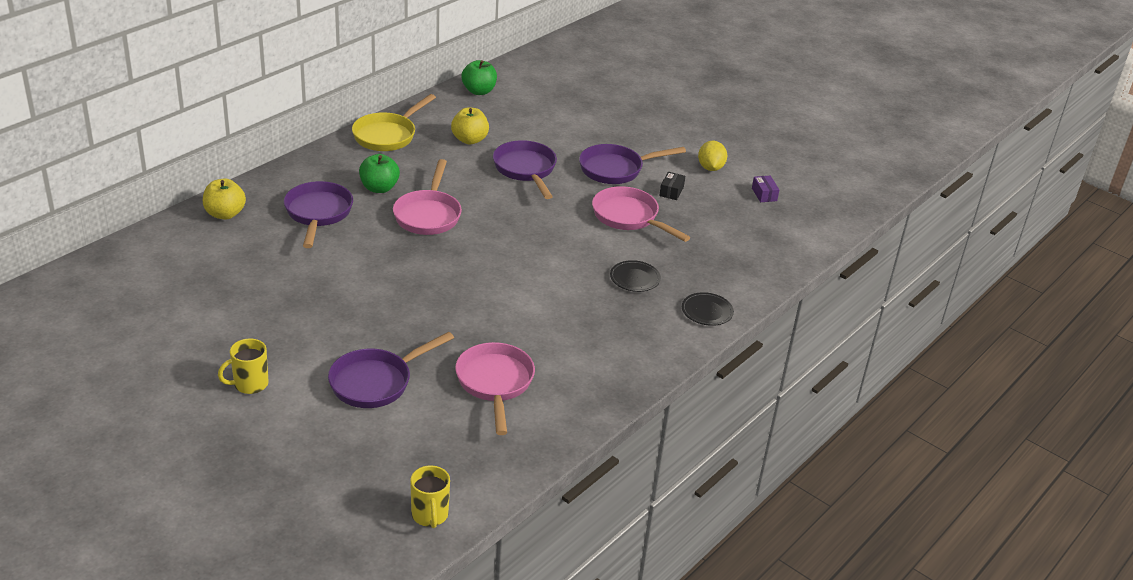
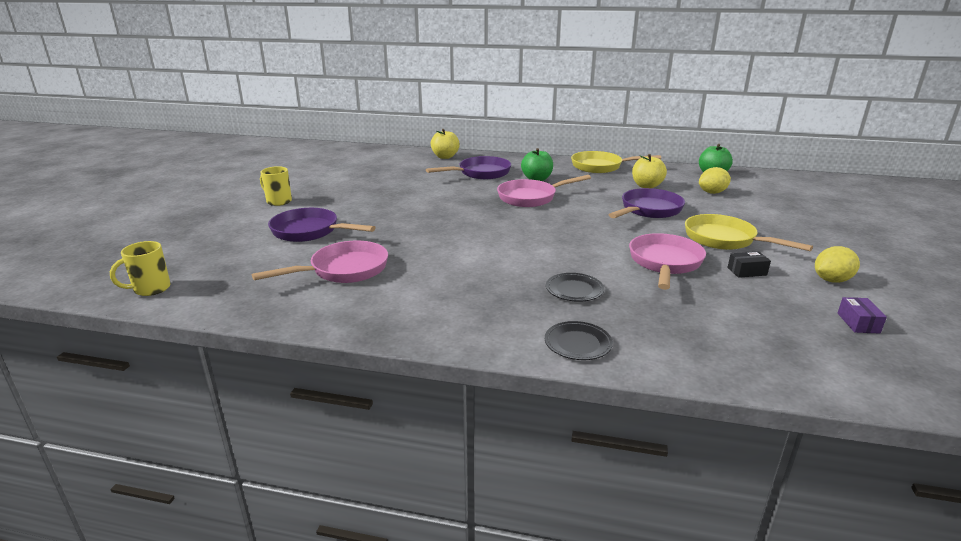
camera: 65 degrees right, 10 degrees down
purple pan [579,144,686,184] -> yellow pan [685,214,813,251]
purple box [752,176,779,202] -> purple box turned 45 degrees counterclockwise [837,297,887,334]
none -> yellow lemon [699,167,731,194]

